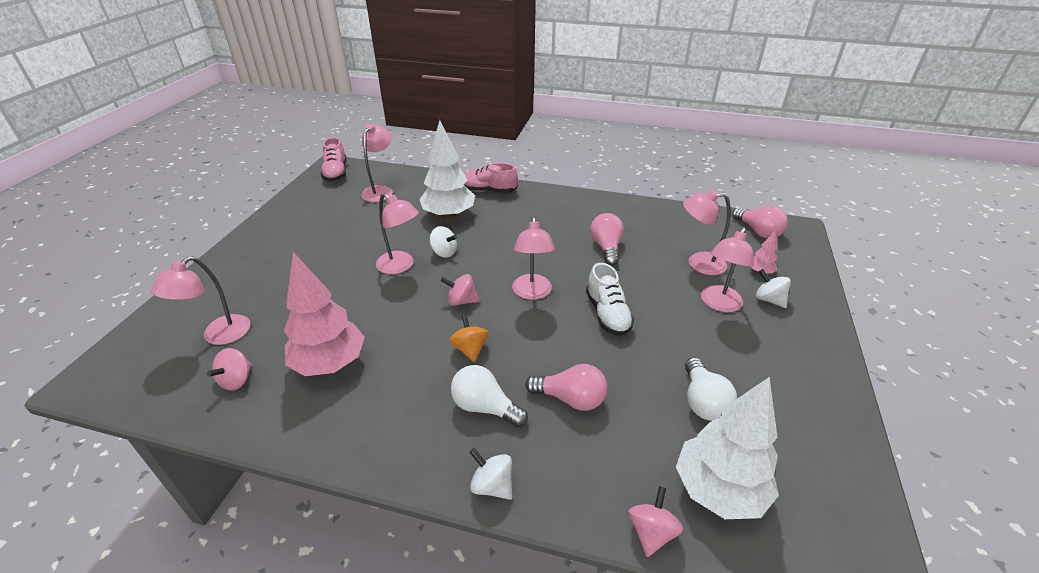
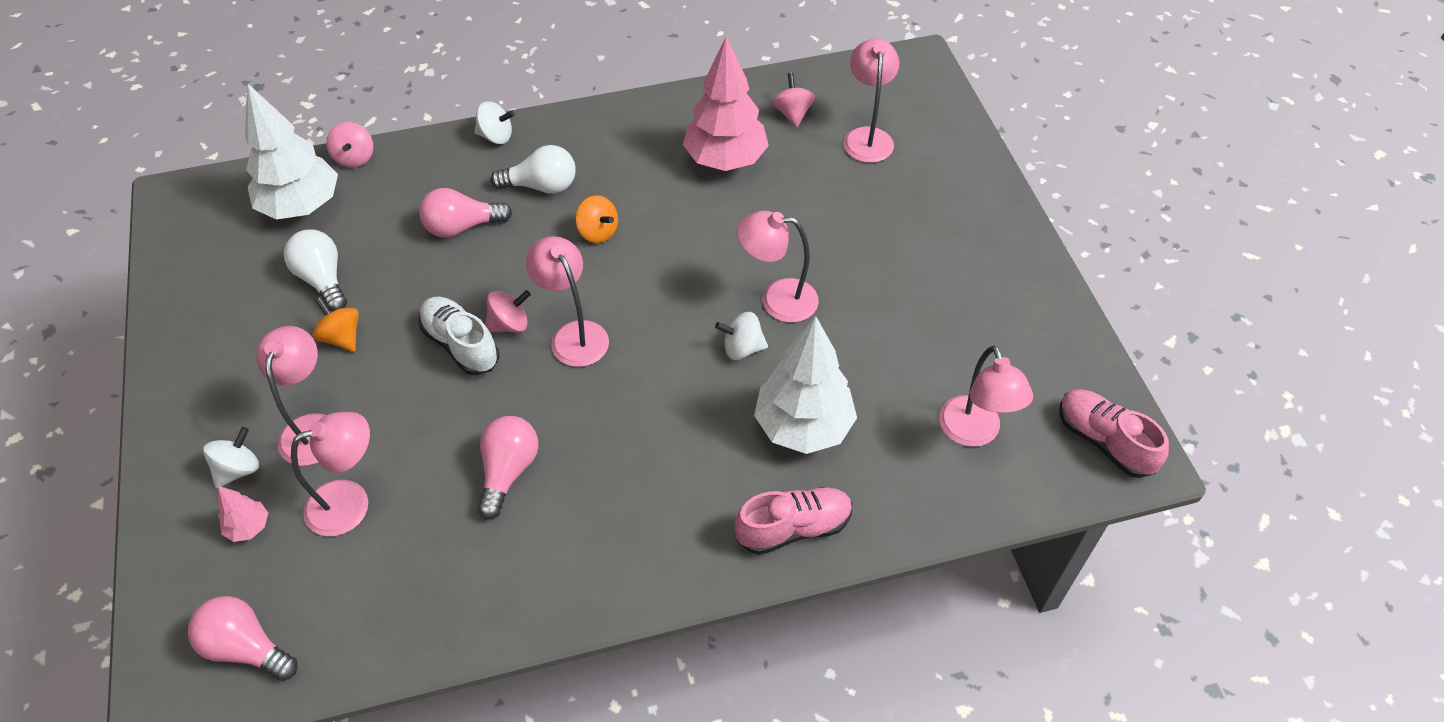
camera: 150 degrees right, 15 degrees up
pink spinning top [441,274,480,306] -> pink spinning top moved to [485,290,531,333]
pink light bulb [590,213,624,266] -> pink light bulb turned 135 degrees counterclockwise [478,416,539,520]
white spinning top [756,269,791,308] -> white spinning top turned 75 degrees counterclockwise [203,427,259,488]
none -> orange spinning top [312,297,359,352]

